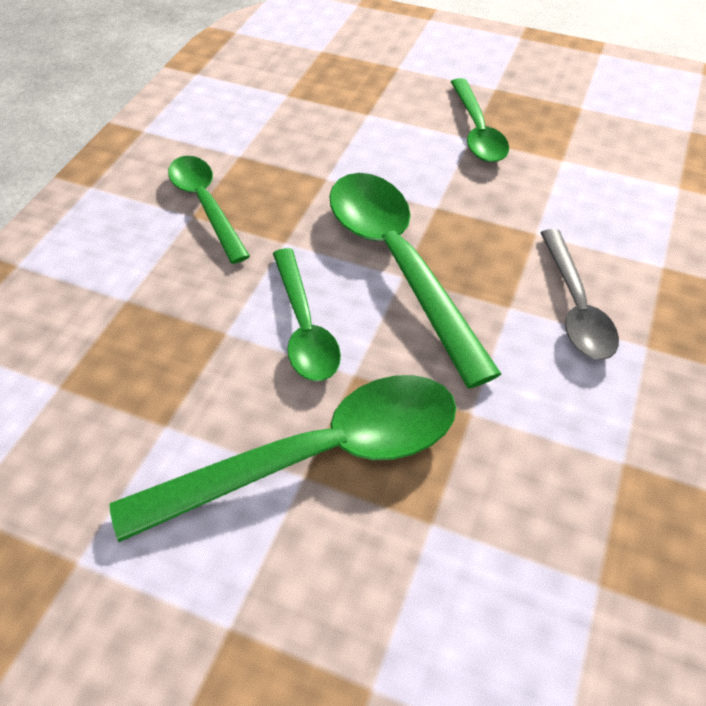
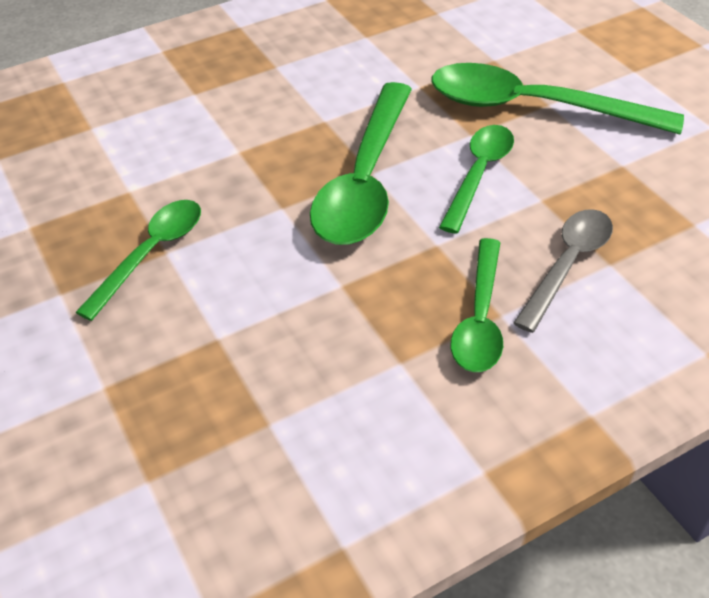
camera: 140 degrees left, 5 degrees down
grey spoon [540,229,619,360] -> grey spoon moved to [514,209,613,333]

